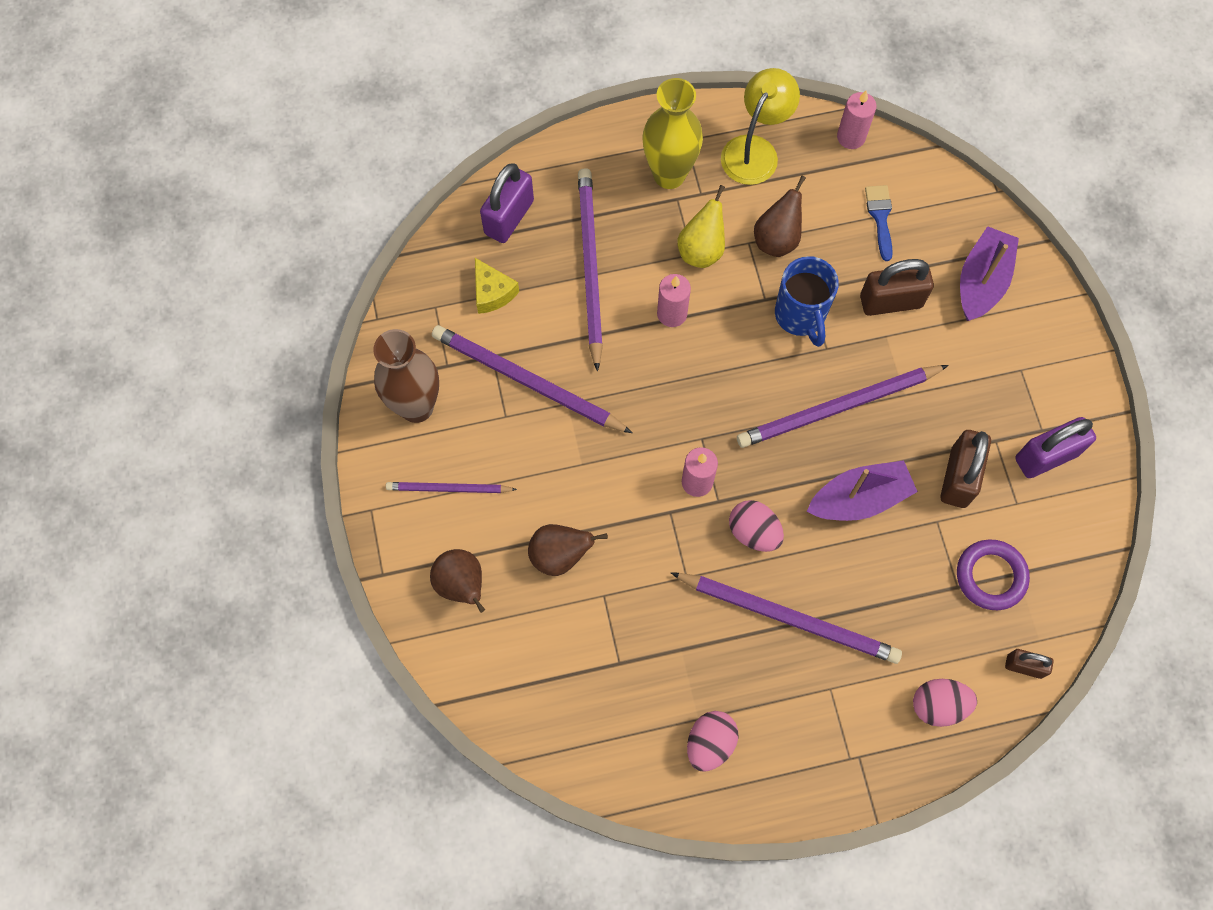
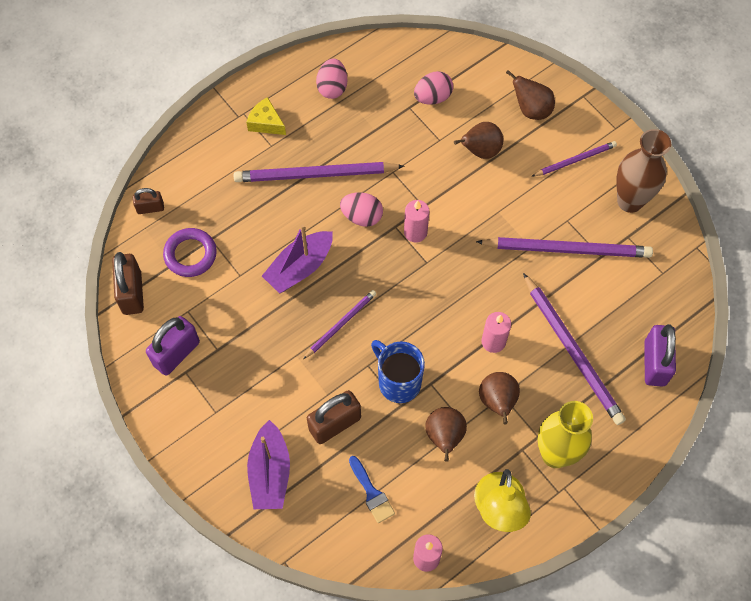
camera: 155 degrees right, 5 degrees down
yellow cheese [475,258,519,314] -> yellow cheese moved to [246,97,286,135]
yellow pear [677,185,725,268] -> brown pear [479,372,520,424]
purple pencil [737,365,949,448] -> purple pencil [303,290,376,359], size x0.56
pink egg [913,679,977,727] -> pink egg moved to [414,71,453,105]
brown padlock [940,430,991,508] -> brown padlock moved to [112,252,144,315]

